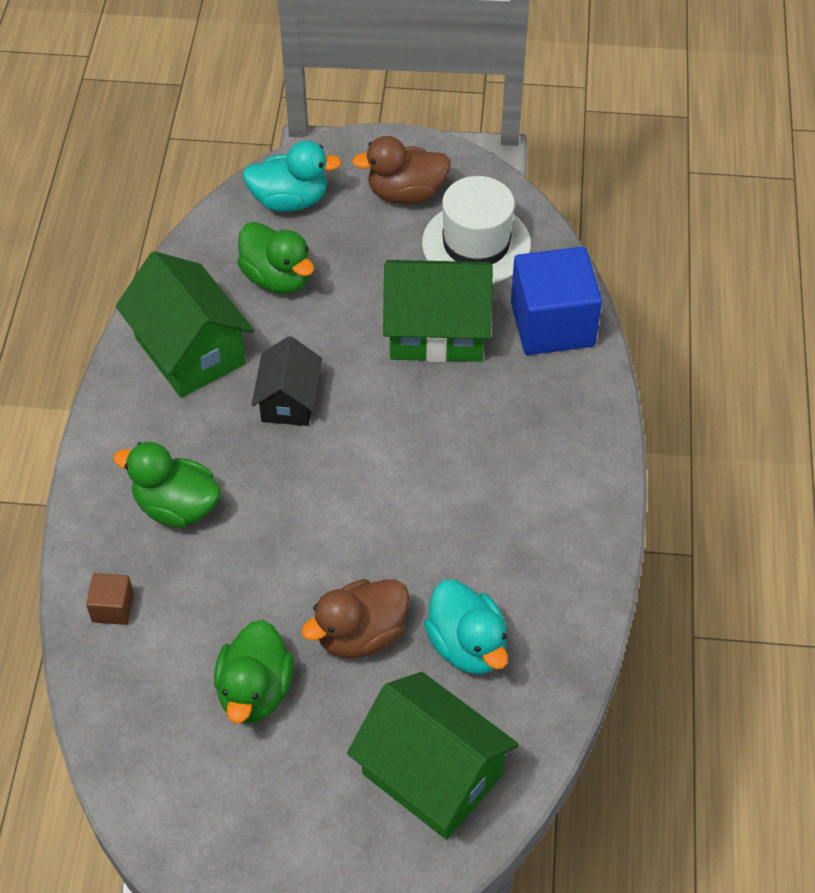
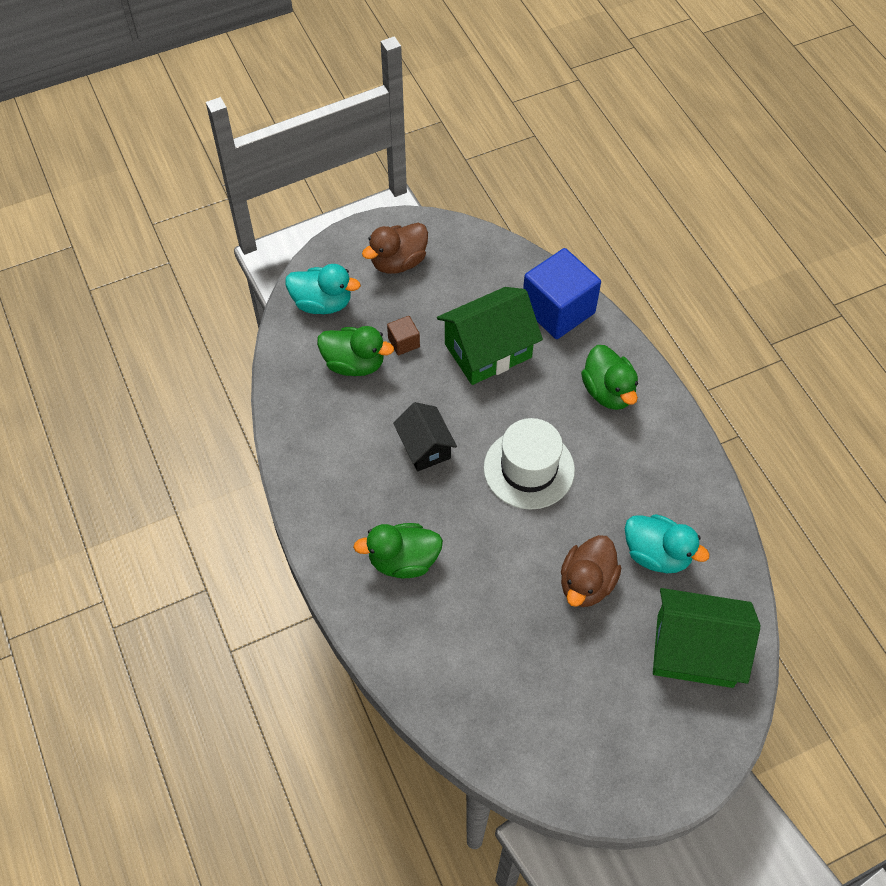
camera: 30 degrees left, 5 degrees up
brown cube [86,573,134,625] -> brown cube moved to [387,316,420,355]
green house [116,251,254,398] -> none
green duck [214,620,294,723] -> green duck moved to [581,345,638,410]
turquoise duck [243,141,342,212] -> turquoise duck turned 45 degrees clockwise [285,264,361,314]
white hat [422,176,531,284] -> white hat moved to [484,418,575,510]

